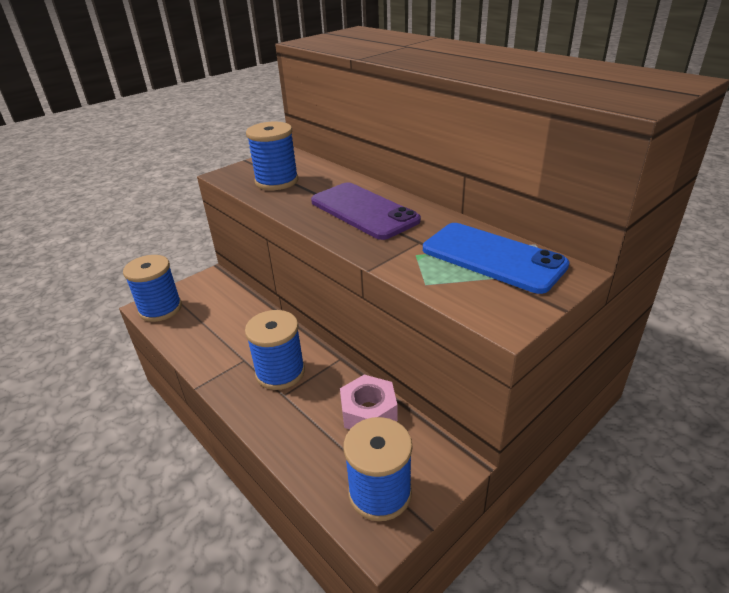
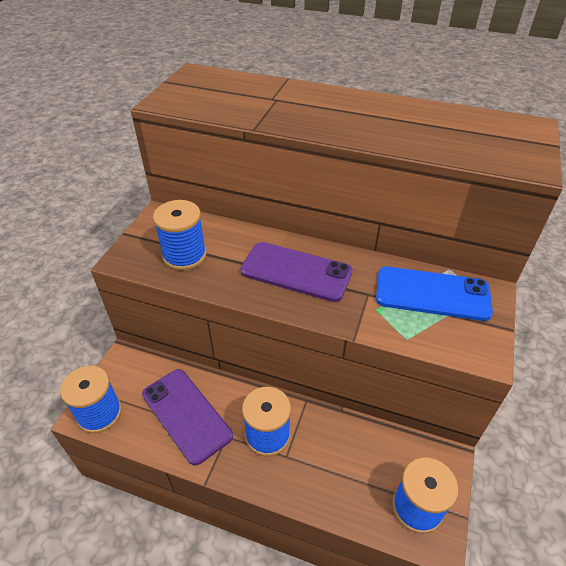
camera: 30 degrees left, 10 degrees up
pink nut [340,375,398,429] -> none
none -> purple phone [142,369,233,466]

